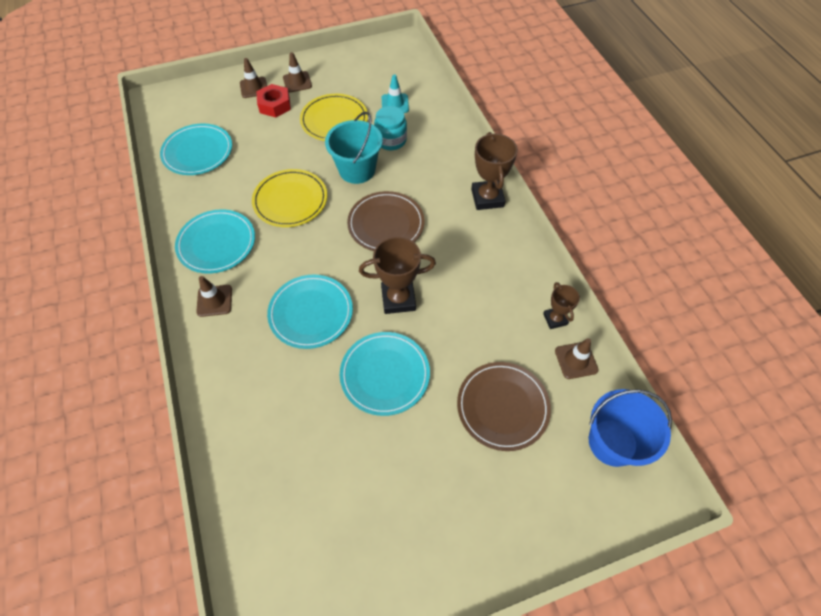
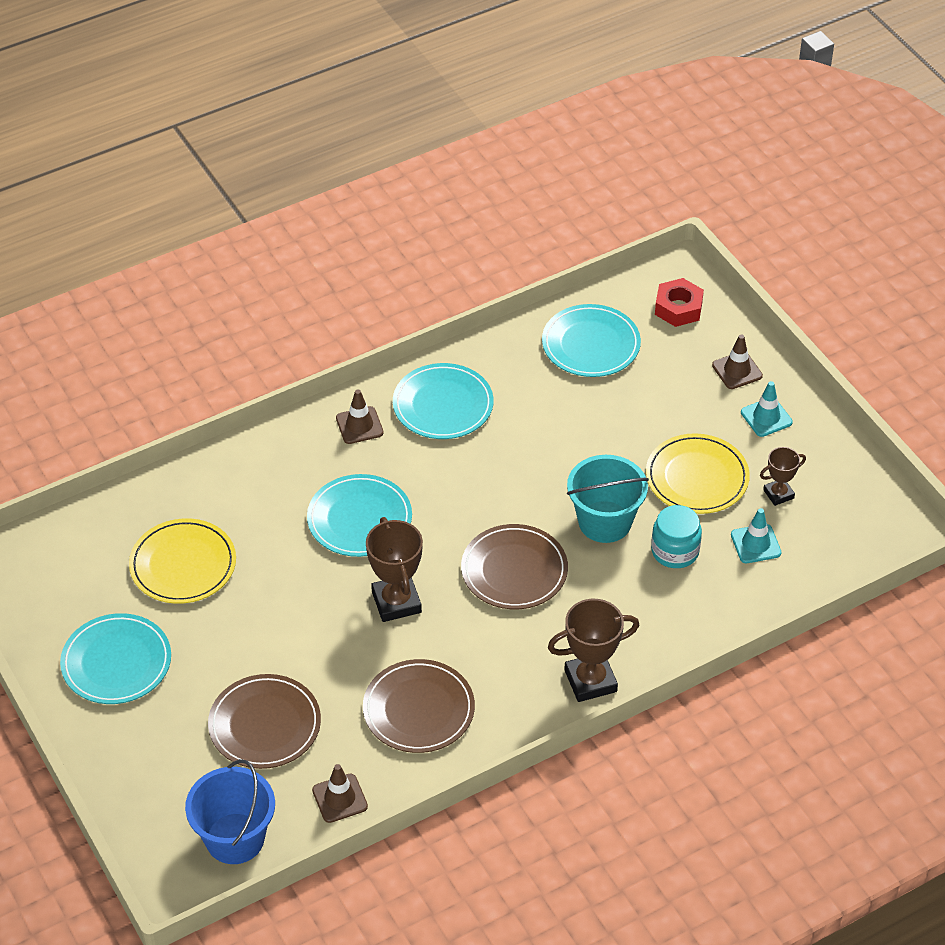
camera: 80 degrees right, 10 degrees down
yellow plate [252,169,327,227] -> yellow plate moved to [129,518,236,604]
red nut [256,84,291,117] -> red nut moved to [655,278,704,327]
brown traffic cone [283,52,312,93] -> turquoise traffic cone [741,381,793,437]
turquoise plate [340,332,430,416] -> turquoise plate moved to [60,613,171,704]
brown trophy [543,282,580,329] -> brown trophy moved to [760,447,806,506]
none -> brown plate [363,659,475,753]

